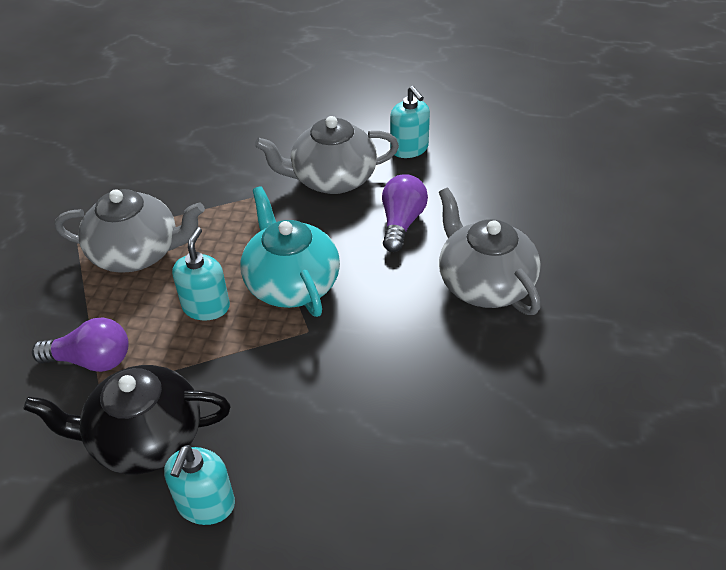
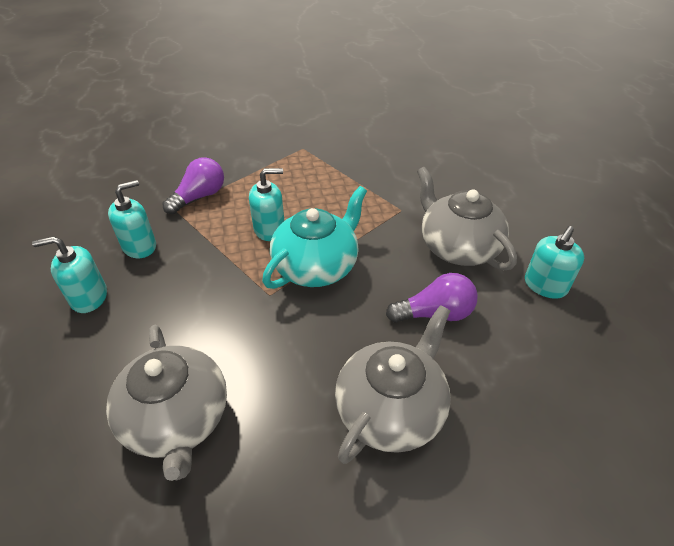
camera: 65 degrees right, 0 degrees up
black teapot [24,365,230,474] -> turquoise soap dispenser [108,180,156,258]
purple light bulb [32,317,129,372] -> purple light bulb turned 120 degrees counterclockwise [162,157,224,214]
grey teapot [55,189,205,273] -> grey teapot moved to [106,325,227,481]

